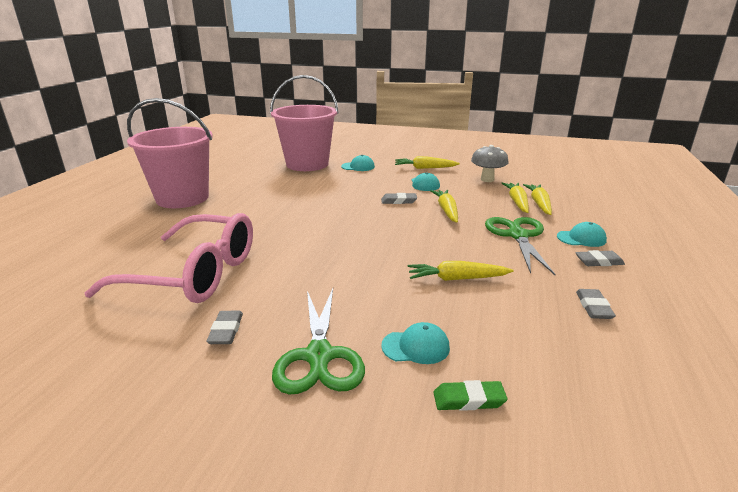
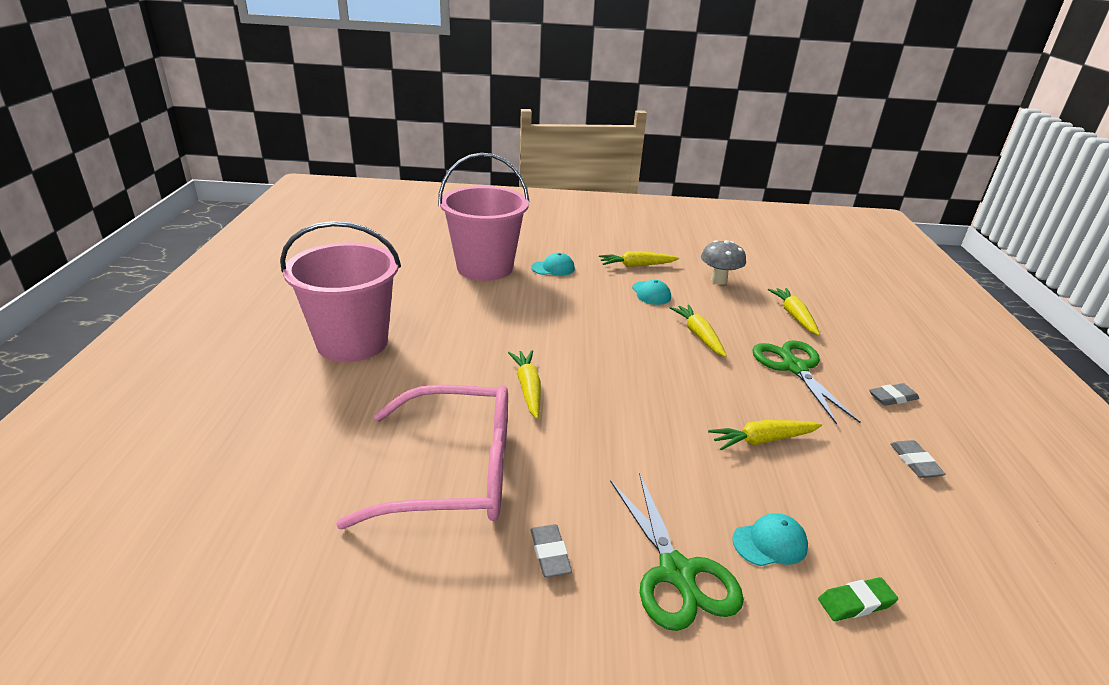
camera: 15 degrees left, 5 degrees up
grey eraser [381,193,417,204] -> none
yellow carrot [501,183,529,213] -> yellow carrot moved to [508,350,541,419]
turquoise cap [557,222,607,247] -> none

